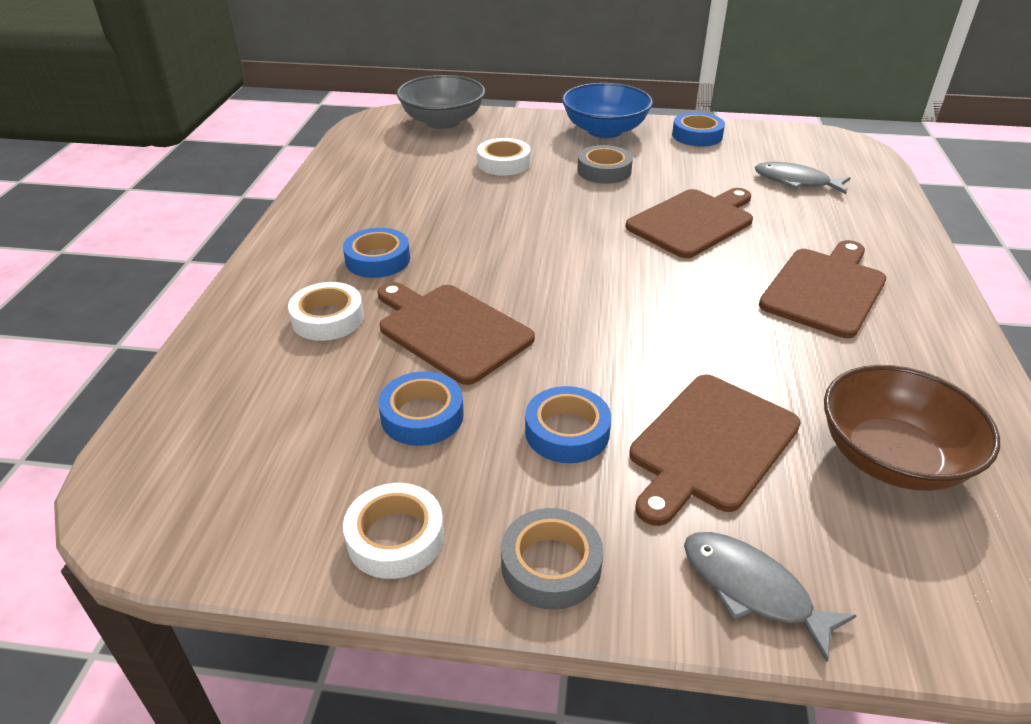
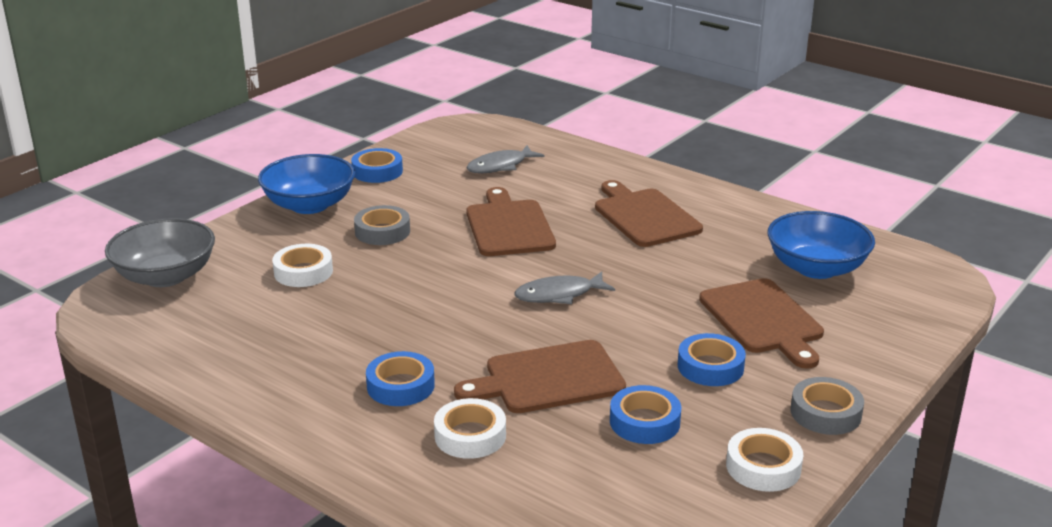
camera: 60 degrees left, 10 degrees down
grey fish [684,532,857,662] -> grey fish moved to [515,272,615,304]
brown bowl [824,365,1000,491] -> blue bowl [768,211,875,279]

